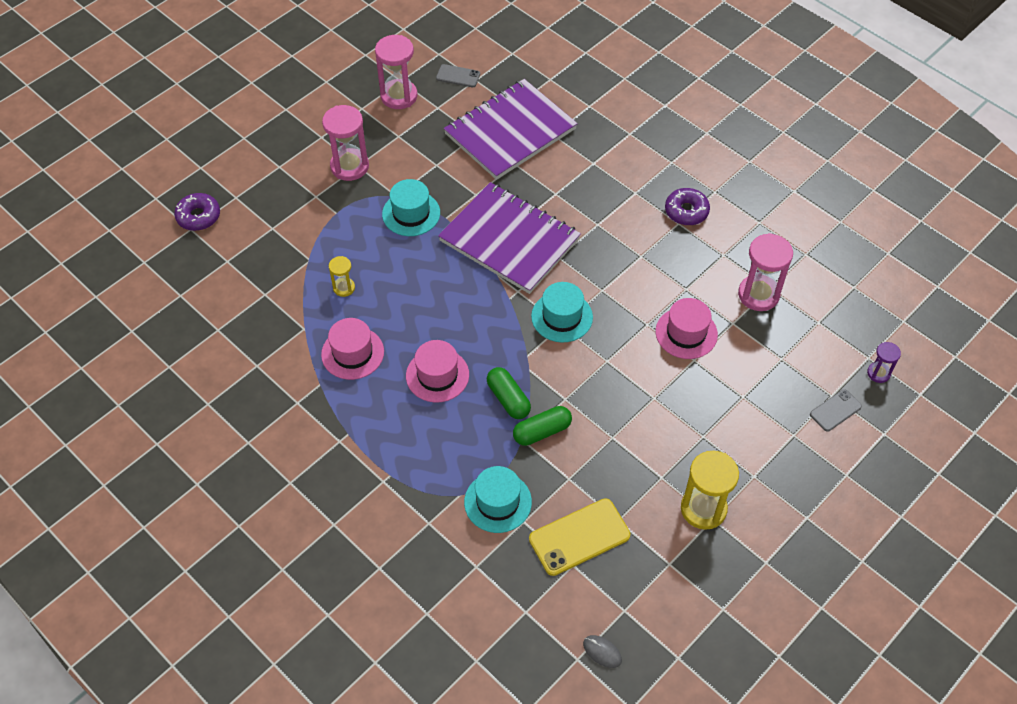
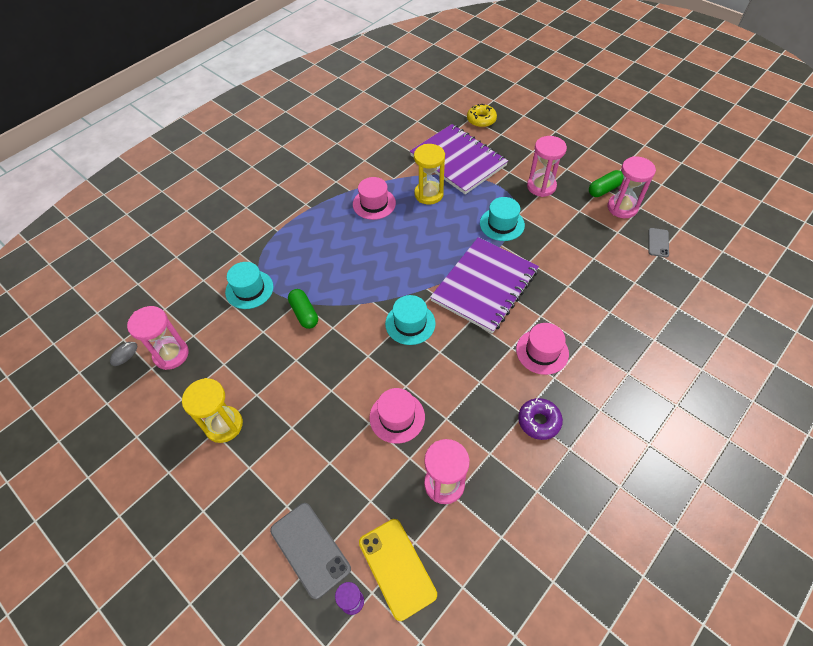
camera: 90 degrees right, 0 degrees up
purple donut [174,193,220,231] -> yellow donut [467,103,497,127]
yellow hourglass [329,256,355,297] -> yellow hourglass [414,144,445,204], size x1.87
pink hat [406,340,469,403] -> pink hat moved to [516,323,569,375]
purple notebook [444,79,578,180] -> purple notebook moved to [410,124,508,194]
green capsule [487,367,531,419] -> green capsule moved to [589,170,623,197]
yellow phone [529,498,630,576] -> yellow phone moved to [359,519,437,621]
grey phone [810,389,862,432] -> grey phone [270,503,351,599], size x1.78
none -> pink hourglass [127,306,189,370]

